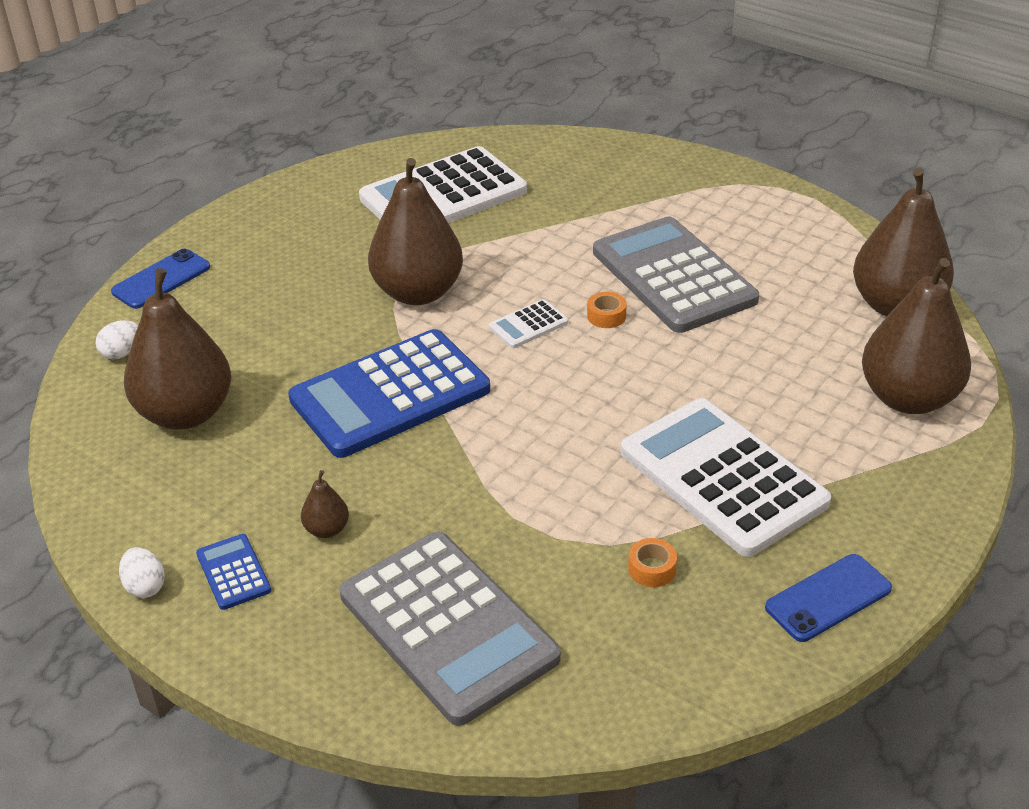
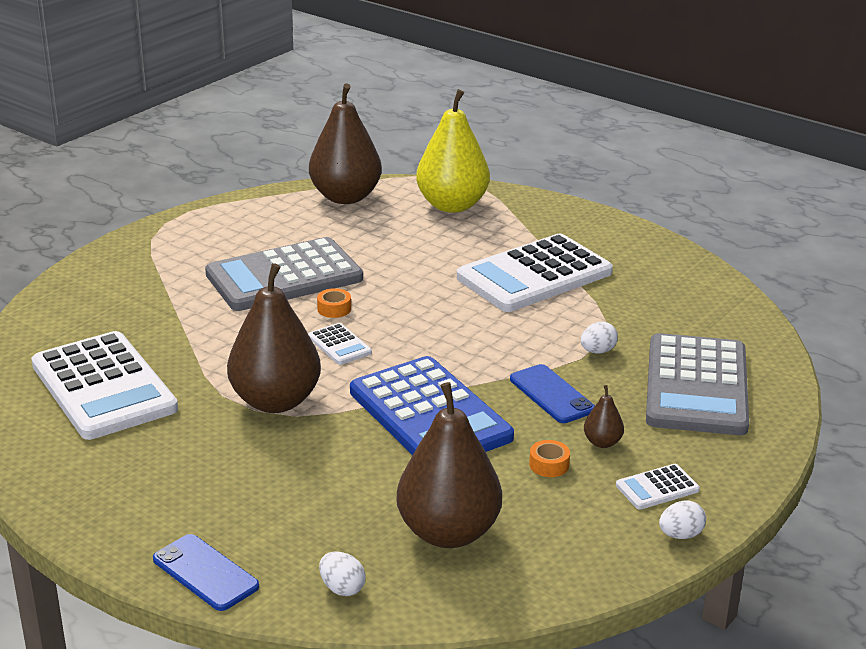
camera: 90 degrees left, 10 degrees down
blue calculator [196,534,271,610] -> white calculator [616,464,700,510]
grey calculator [340,532,561,726] -> grey calculator turned 135 degrees clockwise [646,333,749,435]
orange tape [628,538,677,587] -> orange tape moved to [529,440,570,477]
blue phone [765,554,892,642] -> blue phone moved to [510,364,595,423]
brown pear [862,258,971,414] -> yellow pear [416,89,490,213]
none -> white egg [581,322,618,354]

